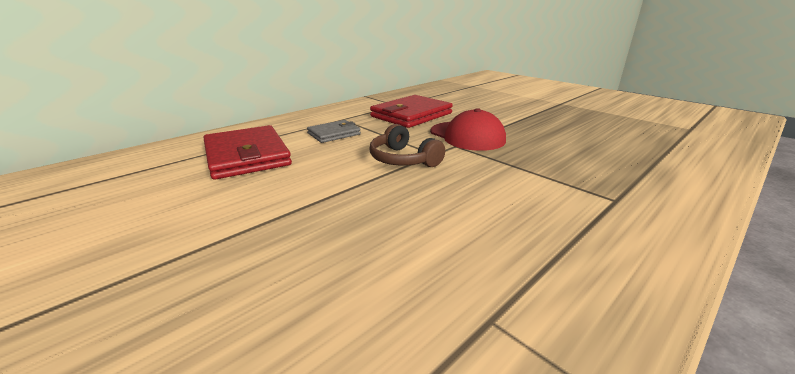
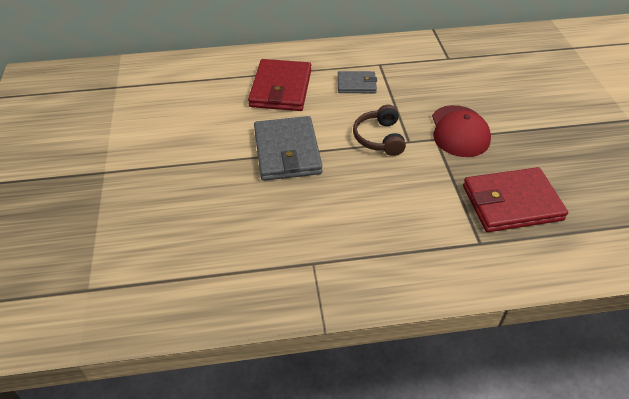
camera: 35 degrees right, 20 degrees up
red wallet [370,95,453,128] -> red wallet moved to [463,167,568,232]
none -> grey wallet [254,116,322,181]

